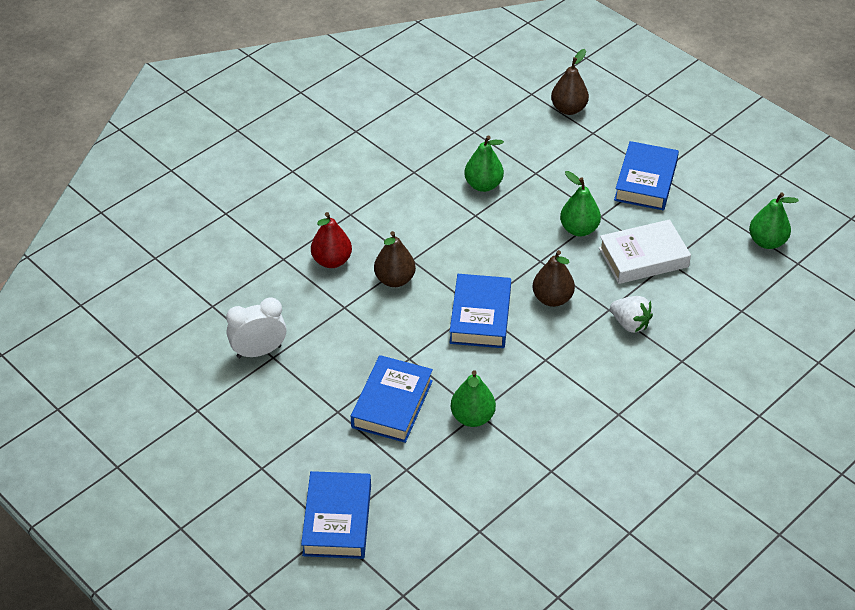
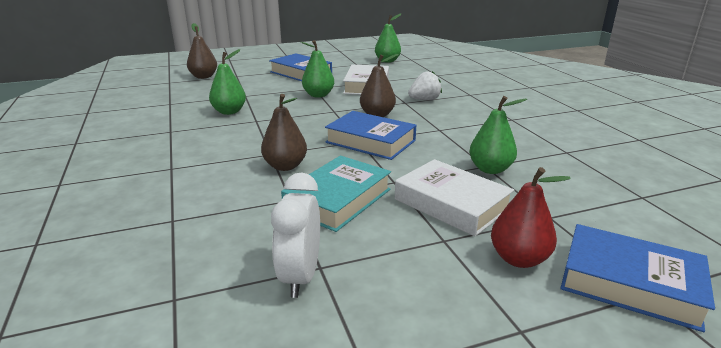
camera: 65 degrees left, 20 degrees down
red pear [311,212,352,268] -> red pear moved to [491,167,571,268]
blue book [351,355,433,443] -> white book [395,159,514,236]
none -> turquoise book [281,156,391,232]

